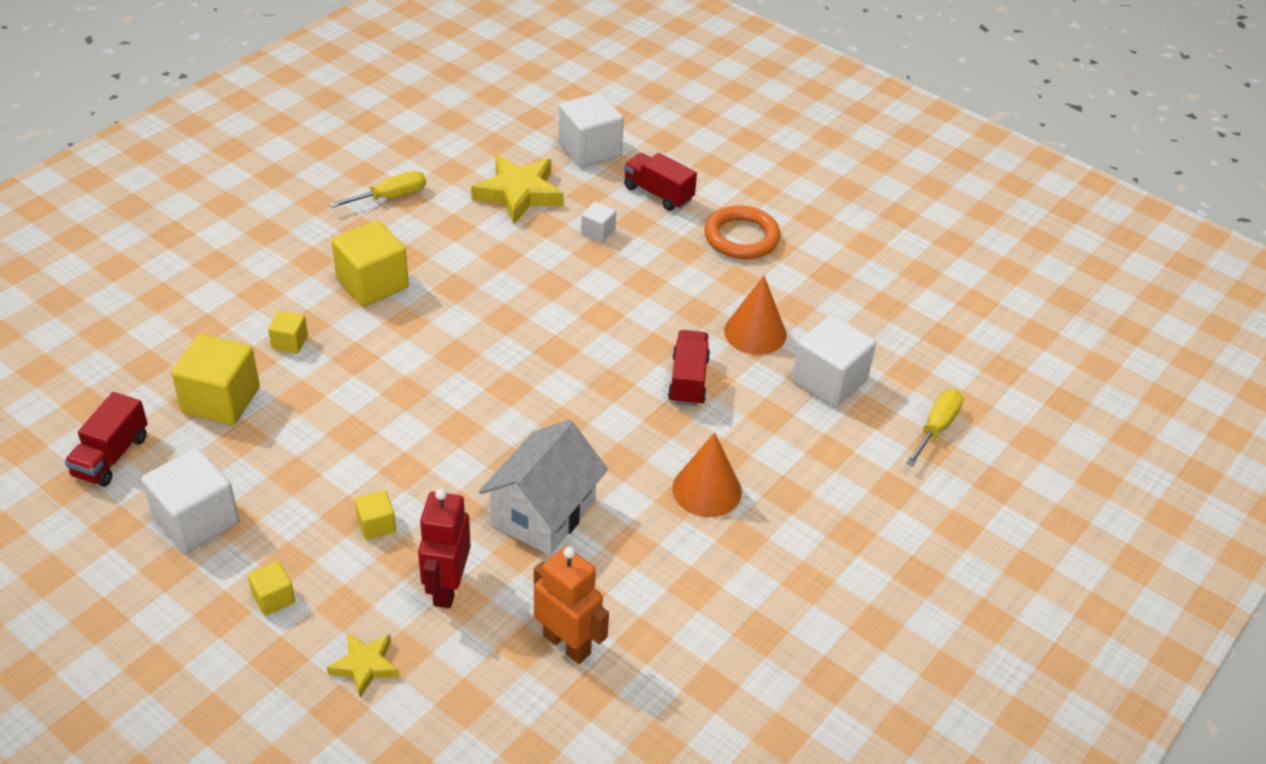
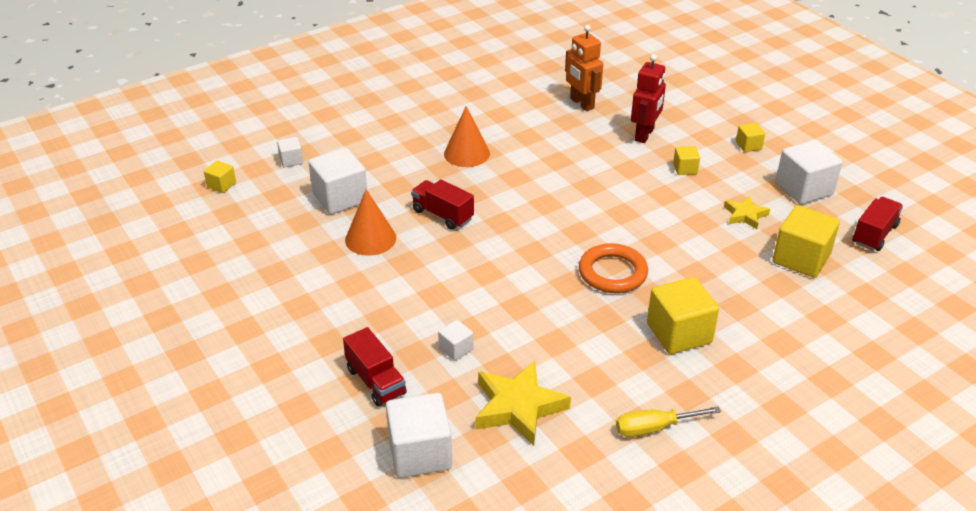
camera: 160 degrees left, 5 degrees down
yellow cube [268,311,308,353] -> yellow cube moved to [204,161,236,193]
yellow star [327,633,399,698] -> yellow star moved to [724,196,770,229]
white house [479,420,608,555] -> none
red truck [668,330,710,406] -> red truck turned 105 degrees clockwise [411,179,474,230]
orange ring [705,205,780,259] -> orange ring moved to [579,243,648,293]
yellow screwdriver [906,389,964,466] -> white cube [277,137,303,167]

